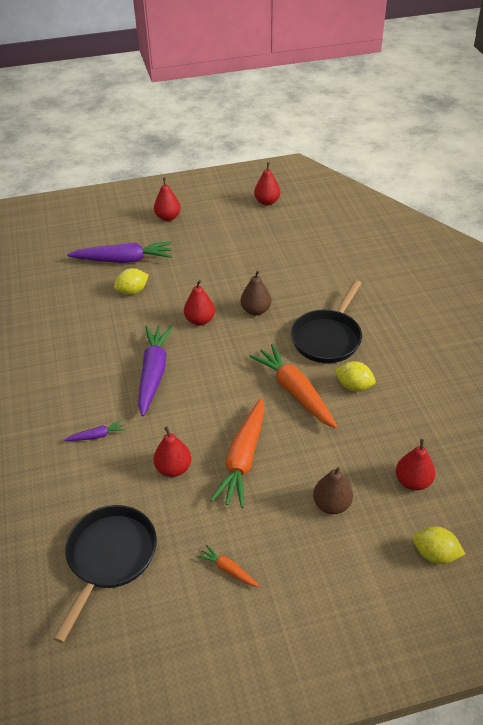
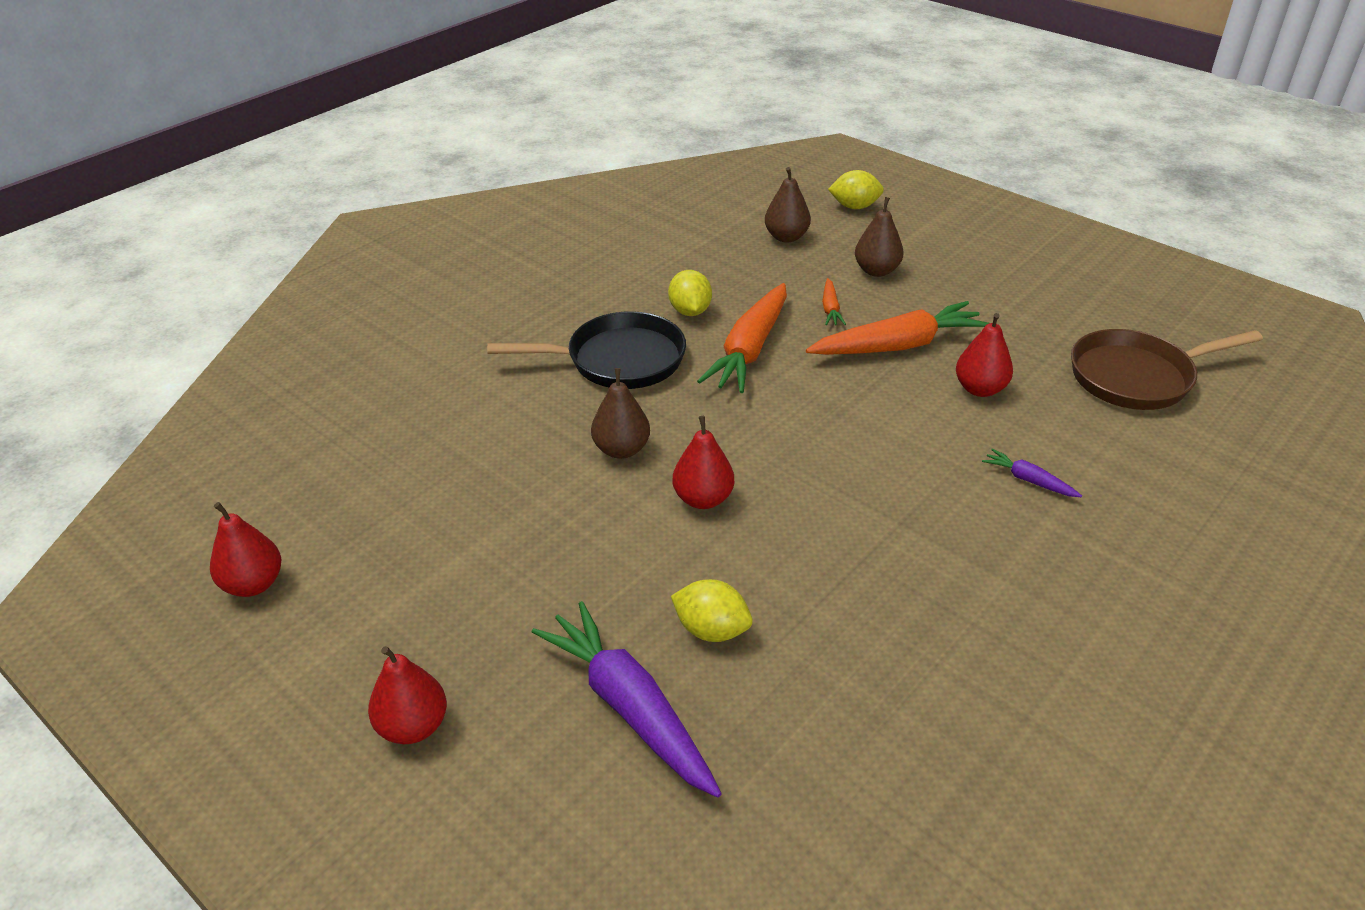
camera: 125 degrees left, 5 degrees down
black pan [53,505,157,643] -> brown pan [1071,329,1263,410]
purple carrot [138,325,173,416] -> none
orange carrot [197,545,259,587] -> orange carrot moved to [822,278,846,325]
red pear [396,439,435,491] -> brown pear [765,167,811,243]
yellow lemon [412,527,465,564] -> yellow lemon turned 75 degrees counterclockwise [828,170,884,209]

